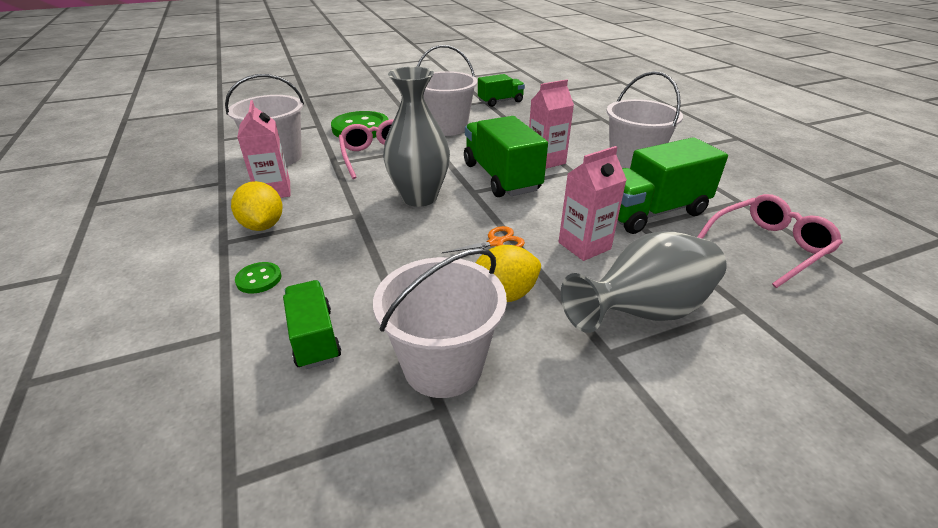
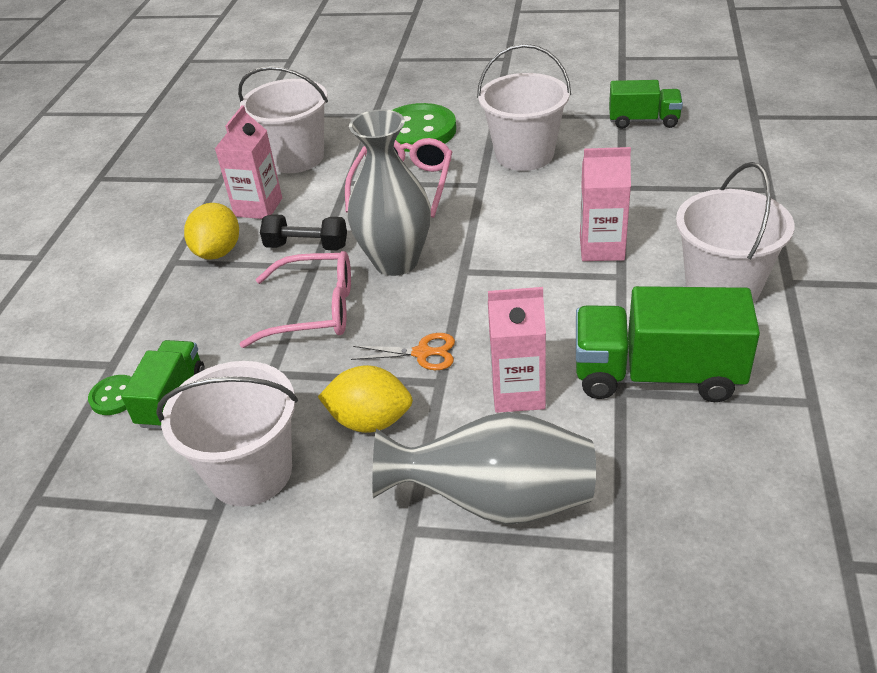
camera: 35 degrees right, 5 degrees up
green button [235,262,281,294] -> green button moved to [88,375,131,415]
green truck [464,116,548,197] -> none
pink glasses [697,194,843,288] -> pink glasses moved to [239,251,351,348]
none -> black dumbbell [260,214,347,250]

